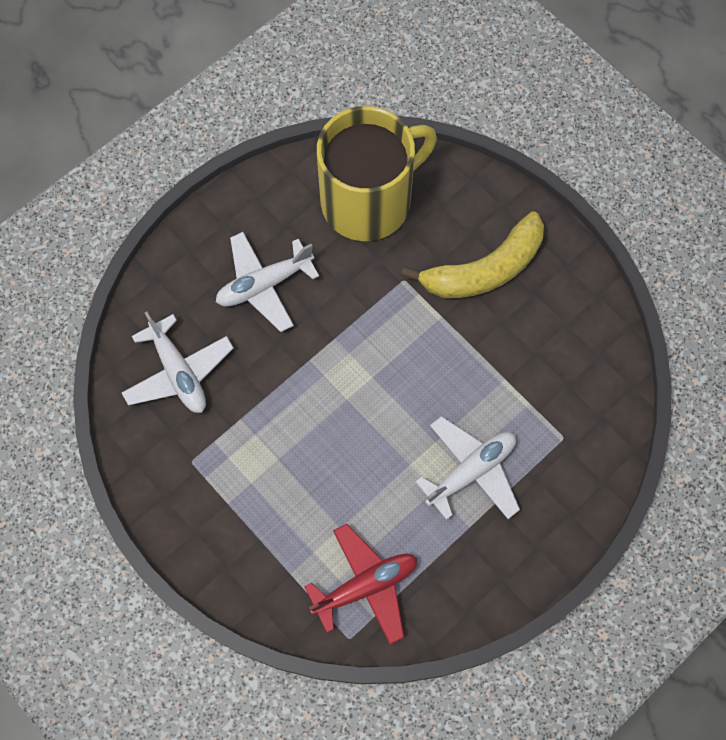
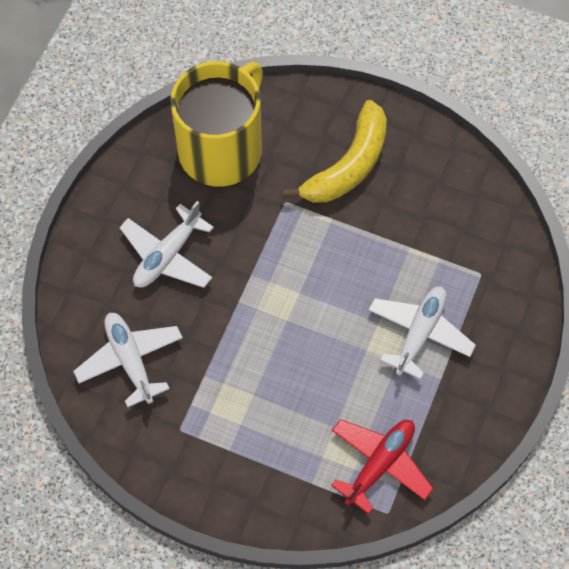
camera: 25 degrees left, 5 degrees down
white plane [122,312,234,413] -> white plane turned 150 degrees counterclockwise [73,313,183,407]

